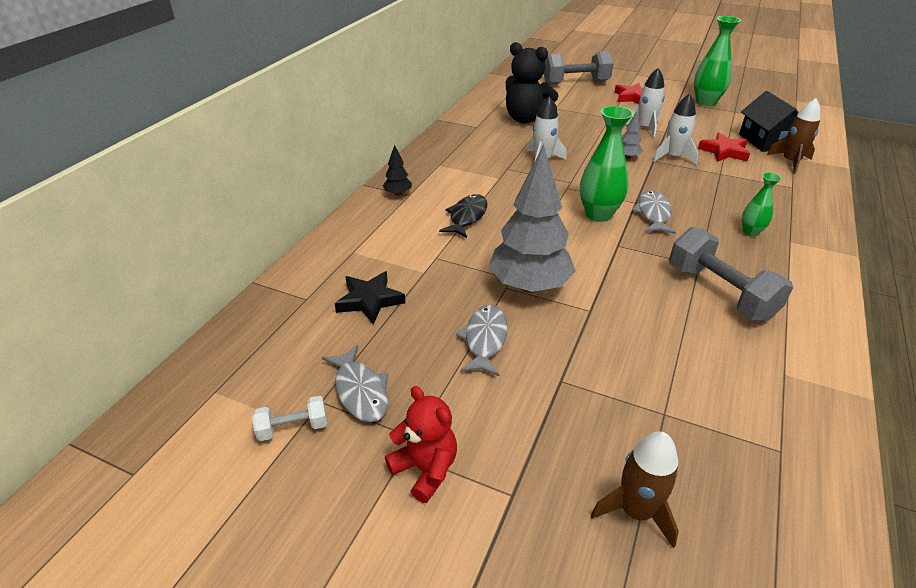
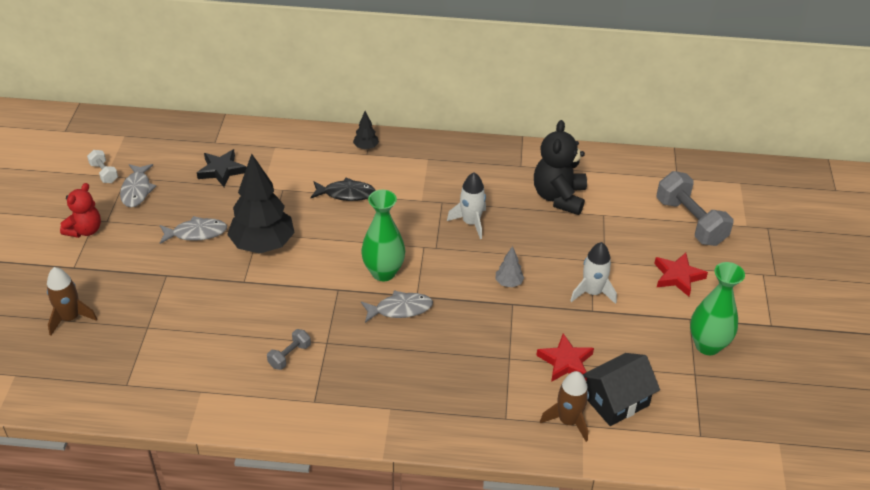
camera: 70 degrees right, 5 degrees up
grey fish [322,345,388,422] -> grey fish turned 45 degrees counterclockwise [120,164,156,207]
grey tree [488,145,576,293] -> black tree [227,154,295,254]
white rocket [653,93,698,165] -> none
grey dumbbell [669,227,793,322] -> grey dumbbell [267,329,311,370], size x0.49
green vase [742,173,782,236] -> none

